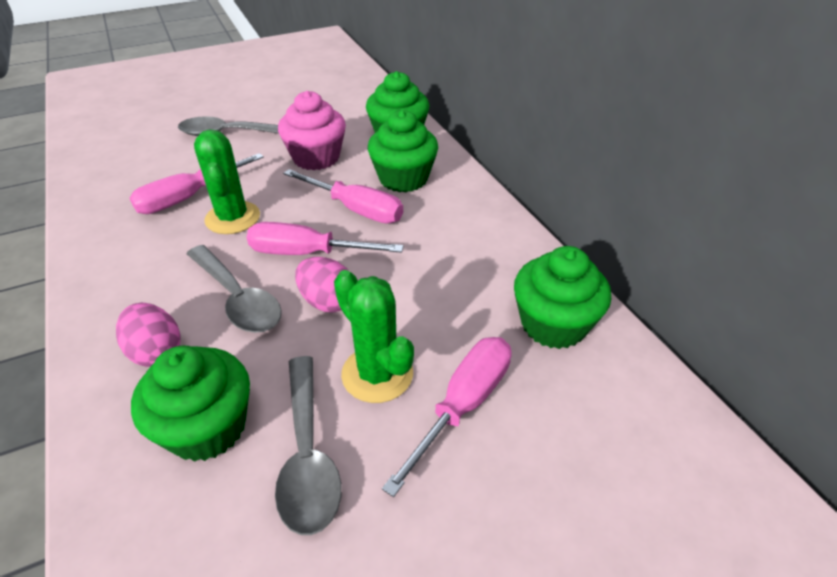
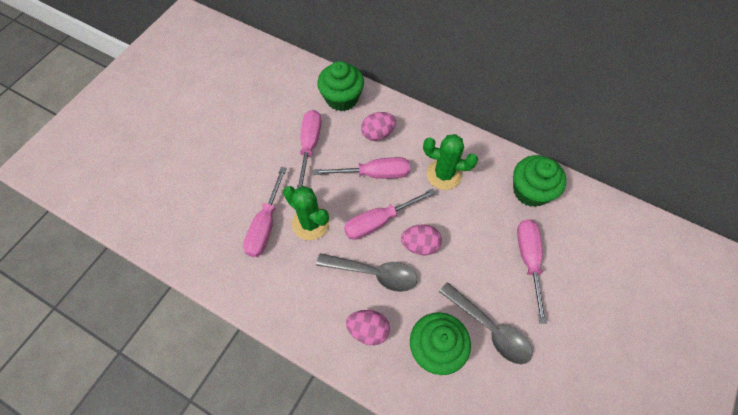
camera: 35 degrees left, 20 degrees up
grey spoon [178,116,279,136] -> none
pink cupcake [278,91,346,170] -> pink screwdriver [297,110,321,189]
green cactus [334,270,414,403] -> green cactus moved to [423,134,478,190]
green cupcake [368,110,438,193] -> pink egg [361,112,396,141]

